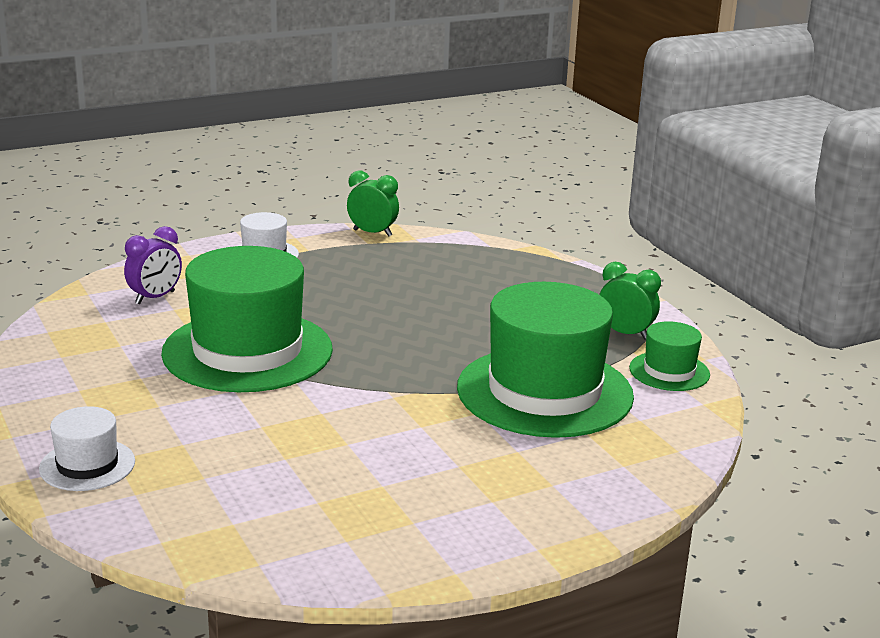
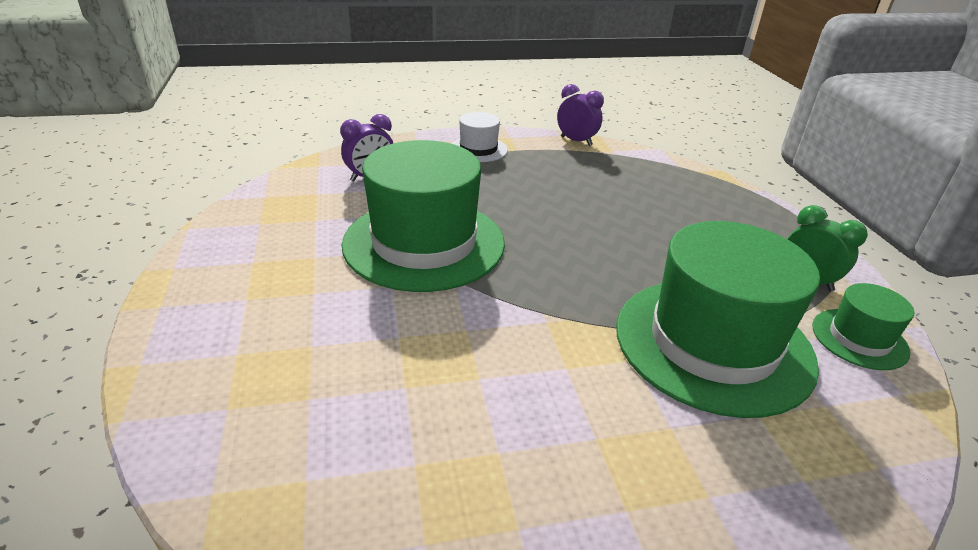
camera: 15 degrees right, 10 degrees up
white hat [39,406,135,491] -> none
green clock [347,170,399,237] -> purple clock [557,84,604,146]

